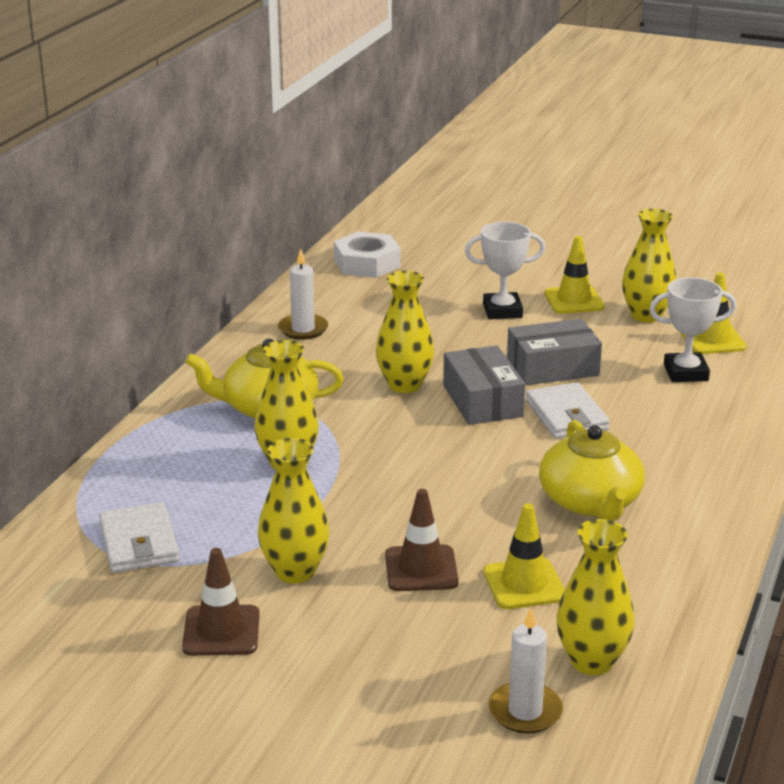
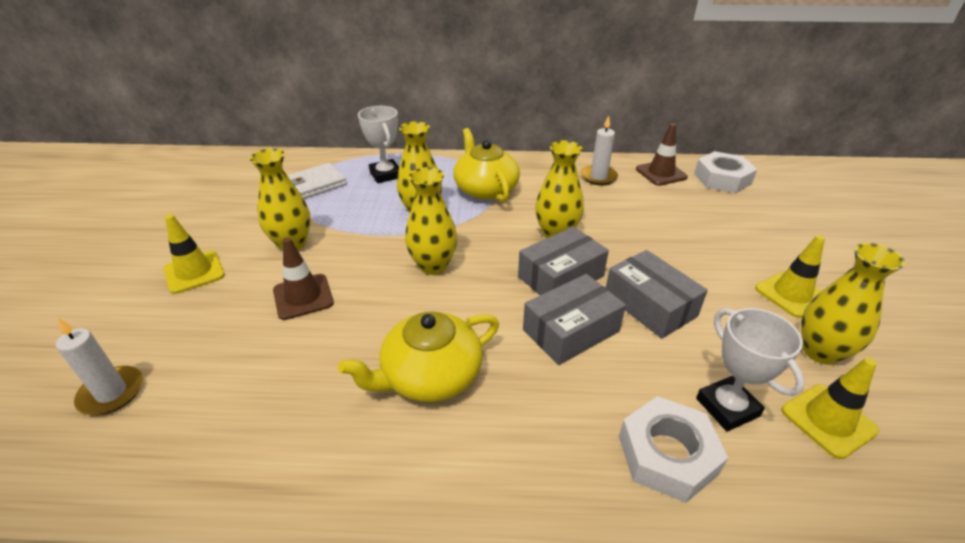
camera: 70 degrees right, 10 degrees up
brown traffic cone [182,548,260,656] -> brown traffic cone moved to [636,123,688,186]
white trophy [465,222,545,319] -> white trophy moved to [358,106,399,183]
yellow traffic cone [483,503,565,609] -> yellow traffic cone moved to [164,214,225,294]
white wallet [526,382,610,439] -> grey box [523,274,626,365]
yellow vase [556,519,635,675] -> yellow vase moved to [405,167,457,275]
none -> white nut [619,396,728,503]

